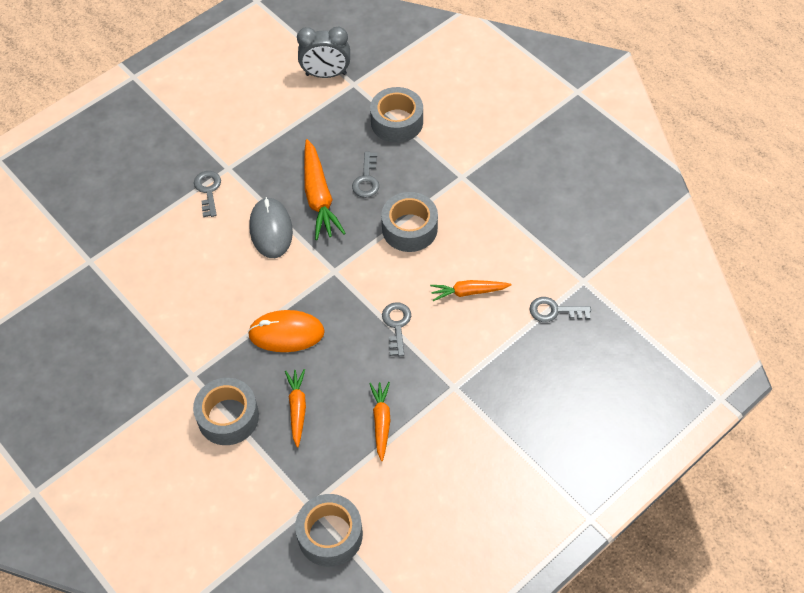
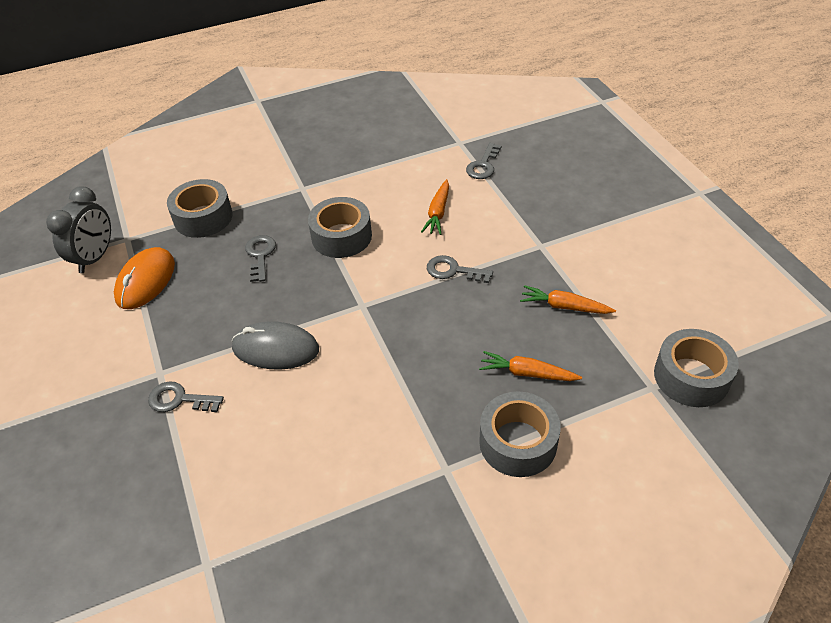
camera: 70 degrees left, 10 degrees down
orange mouse [248,310,325,352] -> orange mouse moved to [114,247,175,309]
orange carrot [304,139,346,240] -> none
grey key [352,152,379,198] -> grey key turned 120 degrees counterclockwise [245,235,276,282]

